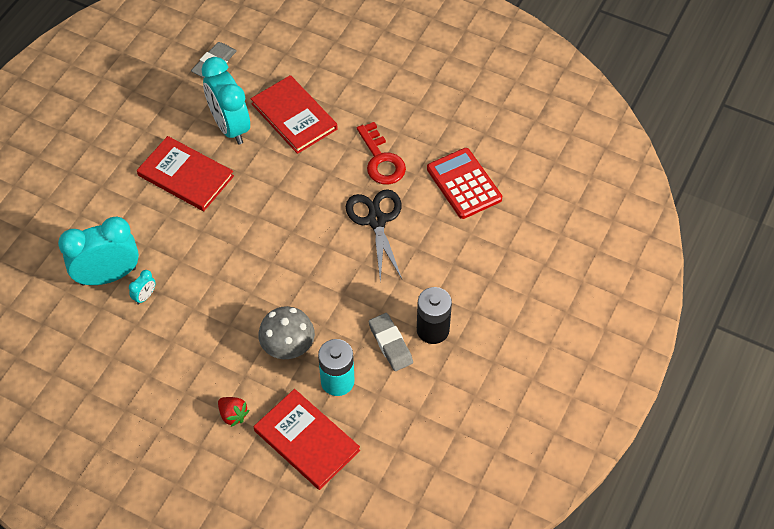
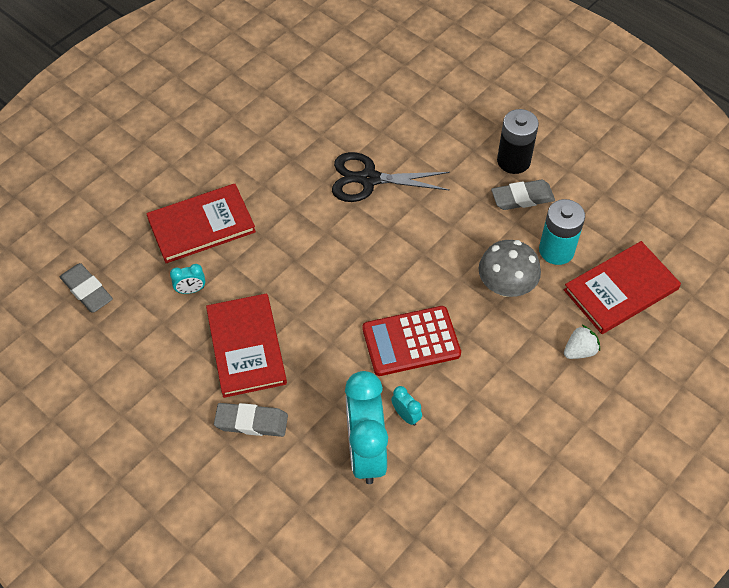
camera: 75 degrees left, 0 degrees up
red book [137,136,234,211] -> red book turned 60 degrees counterclockwise [206,293,287,398]
turquoise clock [201,57,250,144] -> turquoise clock [170,264,205,294], size x0.41
red strawberry [218,397,249,427] -> white strawberry [564,325,600,359]
red key [357,122,406,185] -> none
red calculator [427,148,502,219] -> red calculator moved to [362,306,461,376]
none -> grey eraser [214,403,288,437]

